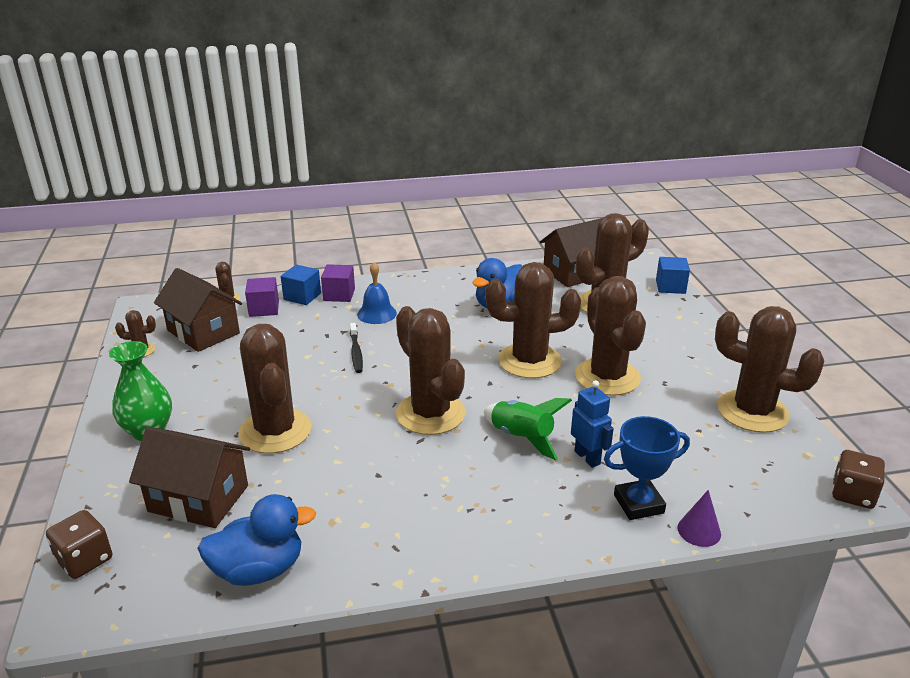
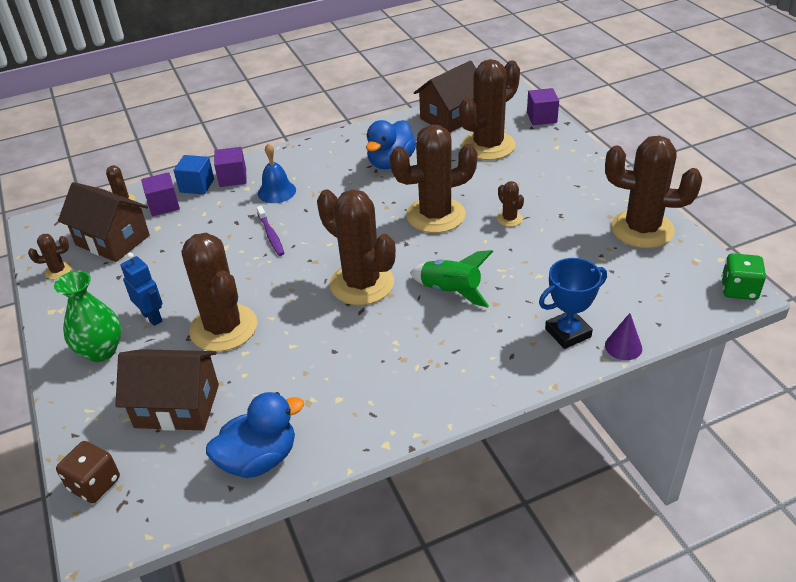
camera: 10 degrees left, 10 degrees up
black toothbrush [350,323,363,373] -> purple toothbrush [256,206,284,256]
blue robot [571,380,614,468] -> blue robot moved to [121,253,162,326]
brown cactus [575,276,646,396] -> brown cactus [497,181,524,227], size x0.43
blue cube [656,257,690,294] -> purple cube [527,88,559,125]
brown dice [832,450,885,509] -> green dice [722,253,766,300]

